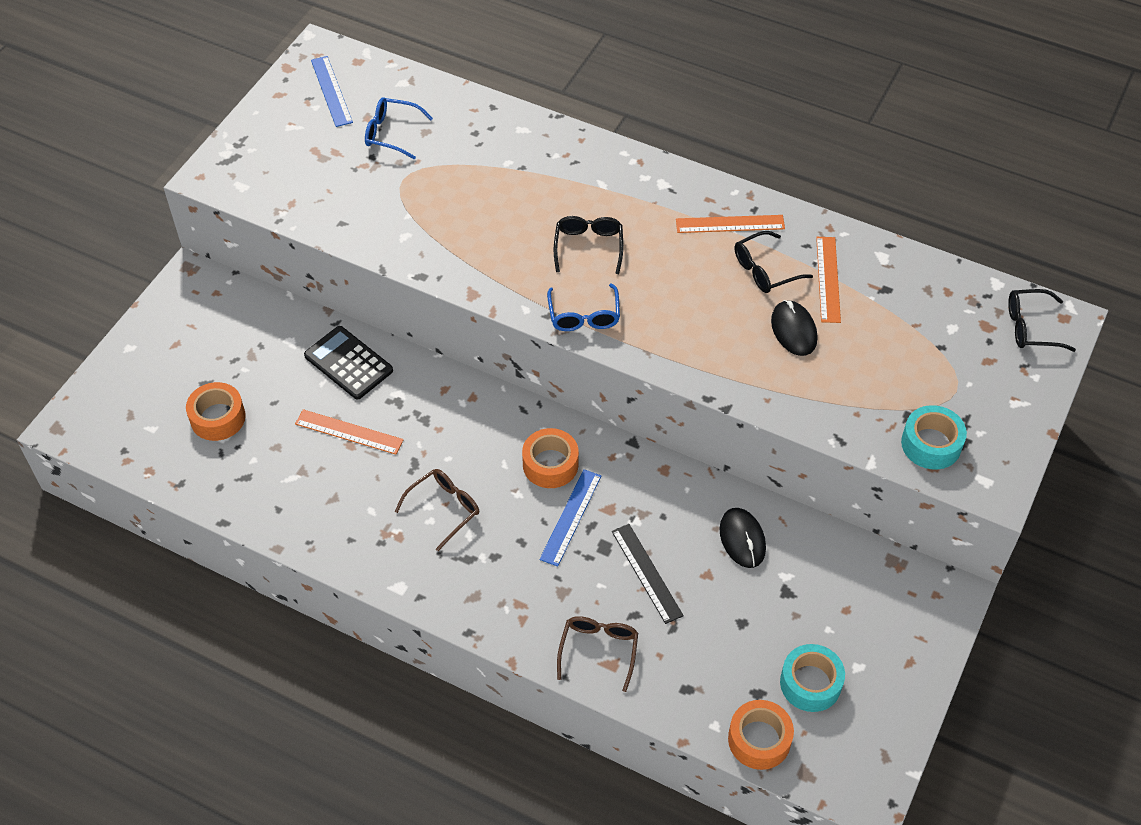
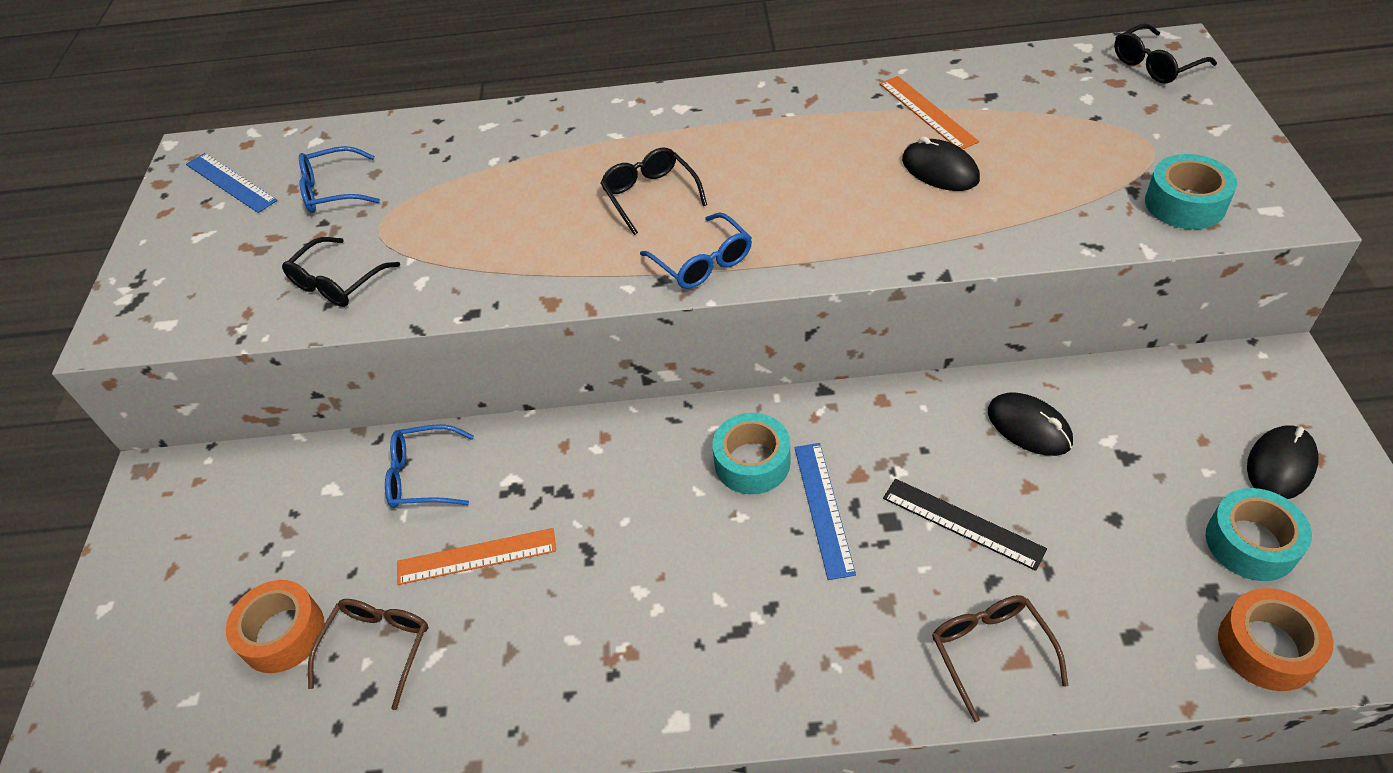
camera: 25 degrees left, 5 degrees down
black calculator [304,326,393,400] -> blue glasses [385,424,474,508]
brown glasses [395,469,479,551] -> brown glasses moved to [308,599,428,710]
orange tape [522,428,579,488] -> turquoise tape [713,413,791,494]
orange ruler [676,215,785,233] -> none
black glasses [734,231,813,293] -> black glasses moved to [282,237,400,307]
none -> black mouse [1247,425,1319,499]

